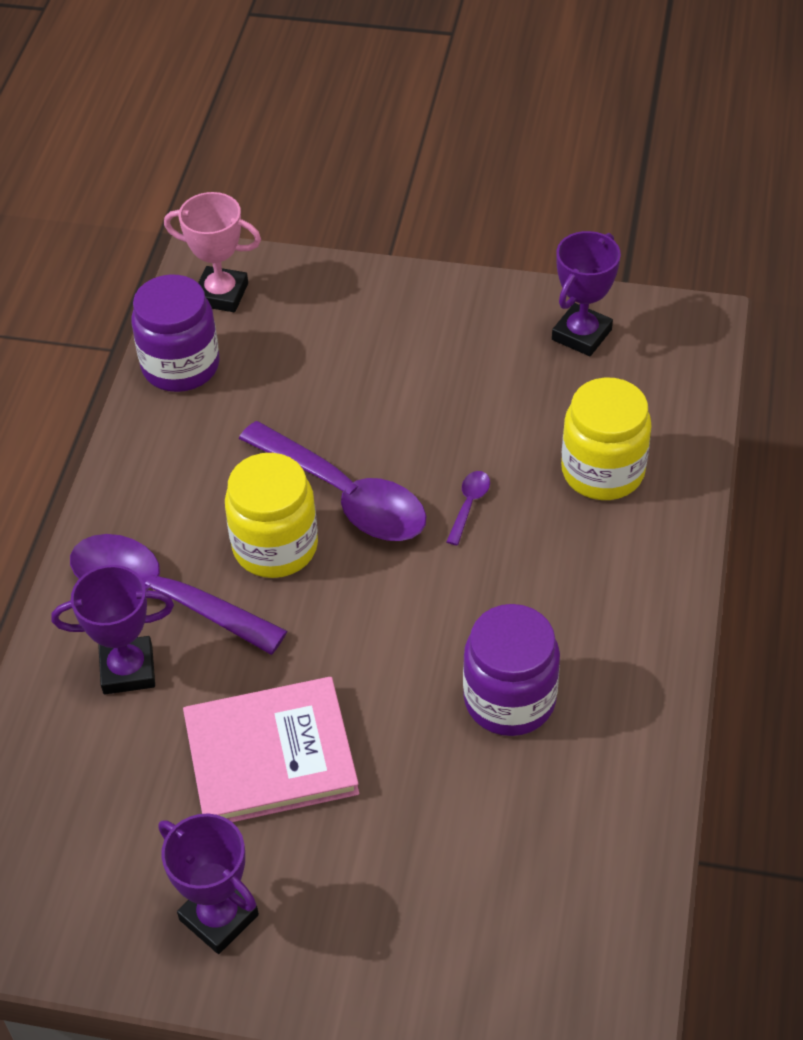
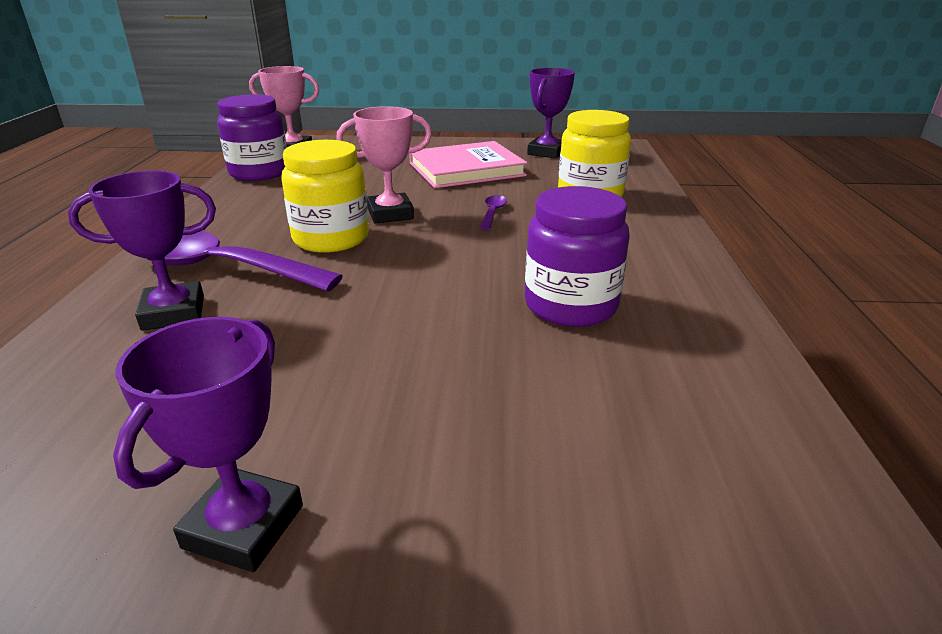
camera: 10 degrees left, 20 degrees down
purple trophy [159,814,259,954] -> purple trophy turned 75 degrees clockwise [113,317,303,572]
pink book [183,677,359,822] -> pink book moved to [409,141,527,188]
purple spoon [239,421,426,541] -> pink trophy [336,106,432,224]

